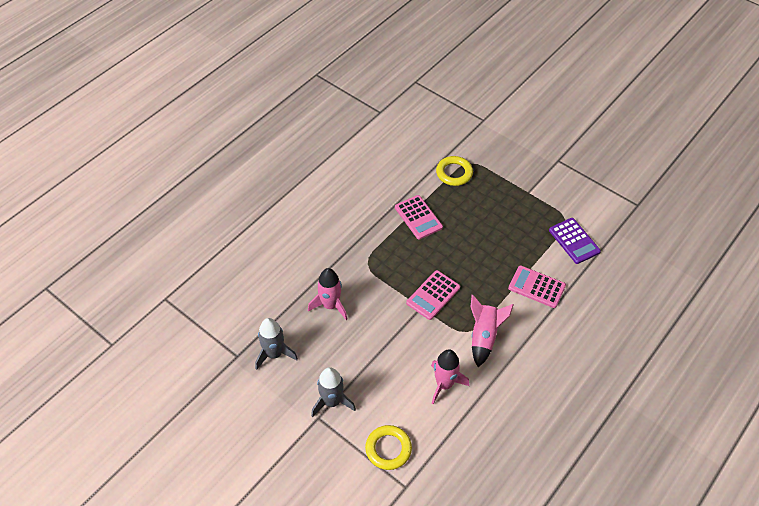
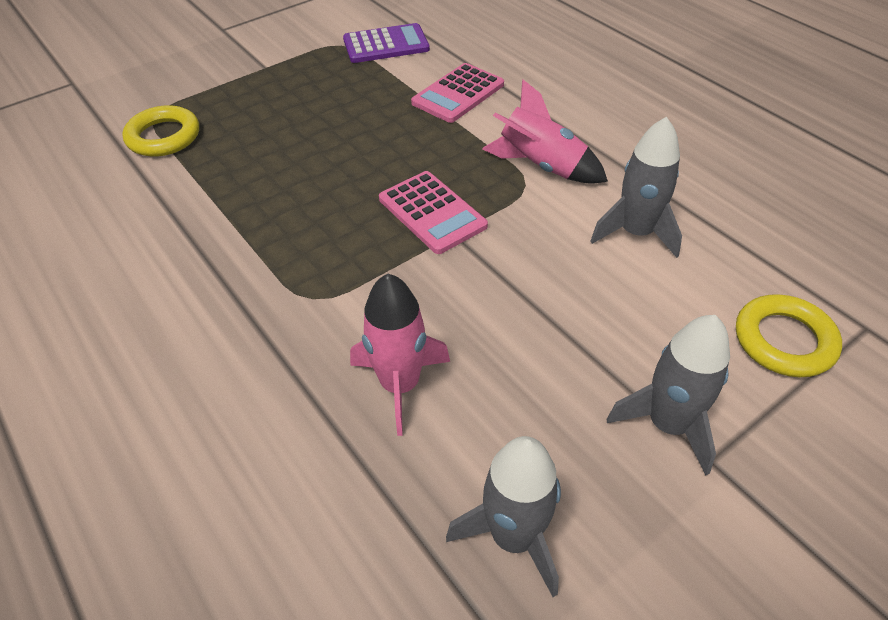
camera: 75 degrees left, 5 degrees down
pink calculator [395,195,443,240] -> none
pink rocket [431,349,469,404] -> grey rocket [590,117,682,258]

